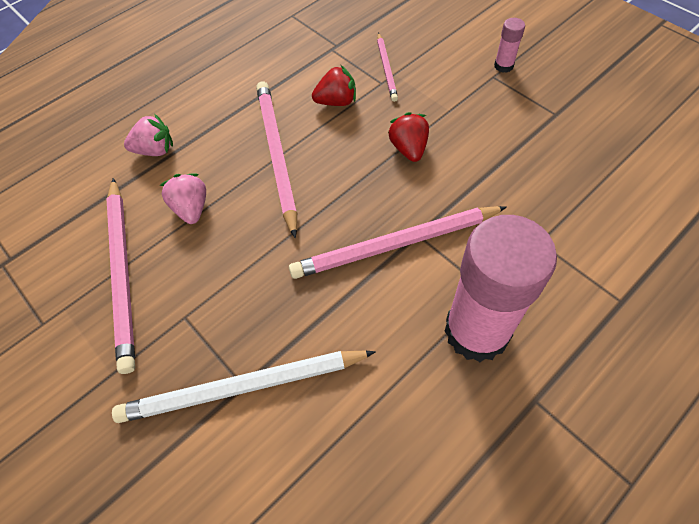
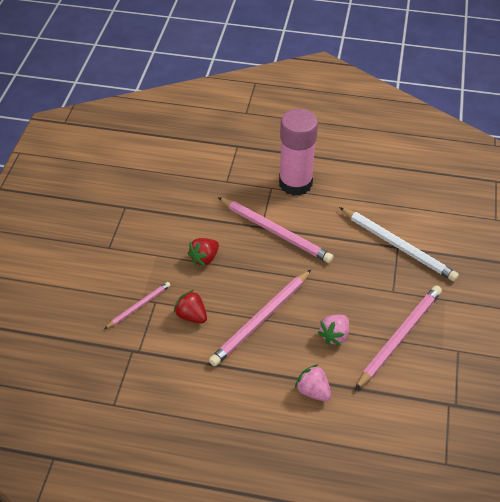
camera: 130 degrees left, 10 degrees down
pink glue stick [494,18,525,73] -> none

